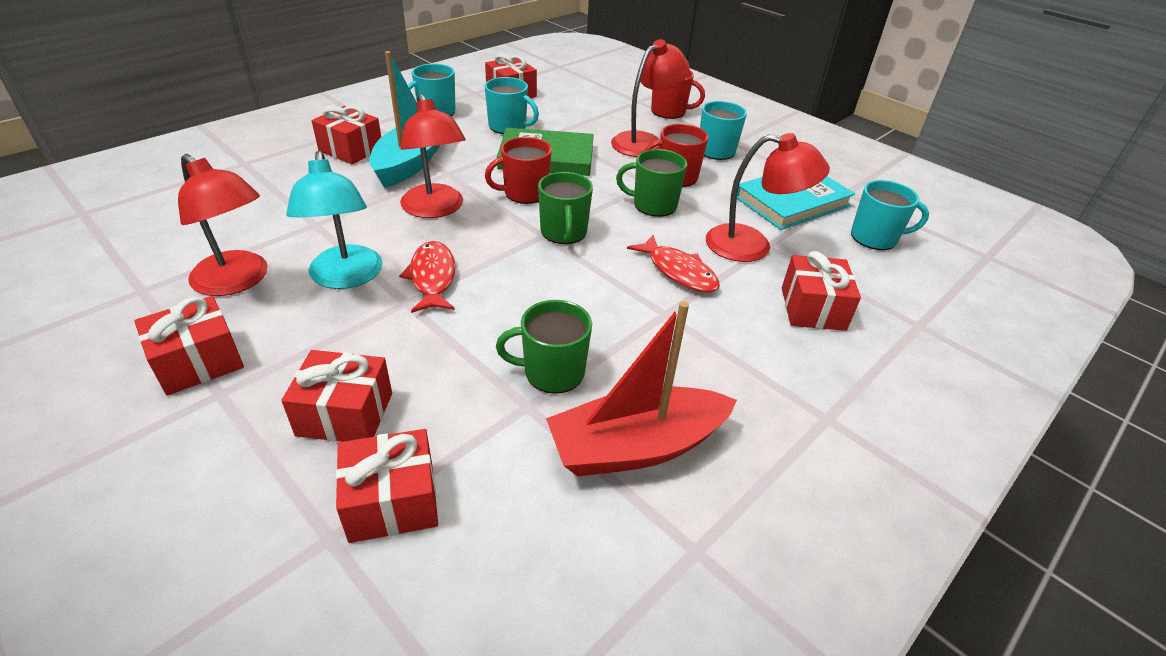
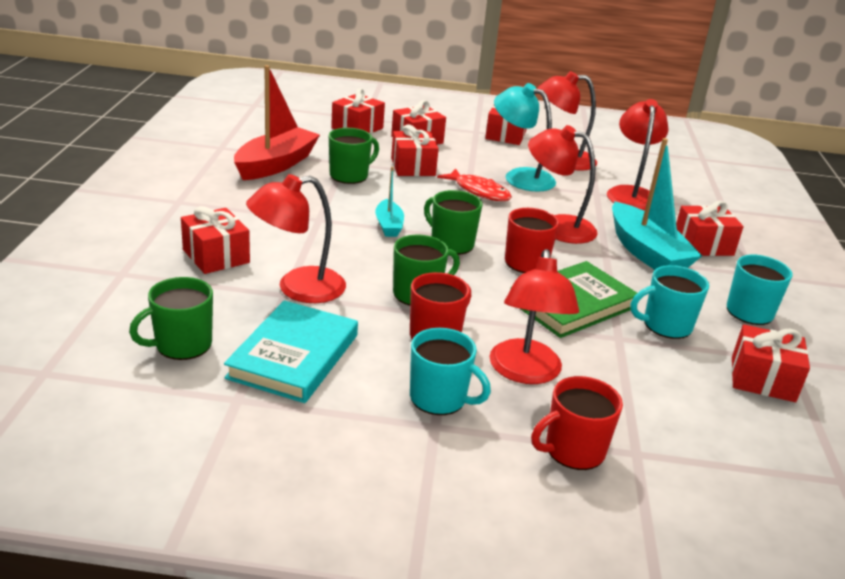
camera: 140 degrees right, 10 degrees down
red fish [627,235,720,293] -> none
turquoise mug [851,180,929,250] -> green mug [129,277,213,360]
none -> turquoise boat [375,167,404,237]
none -> red gift [391,124,439,176]
none -> red lamp [607,99,669,210]

